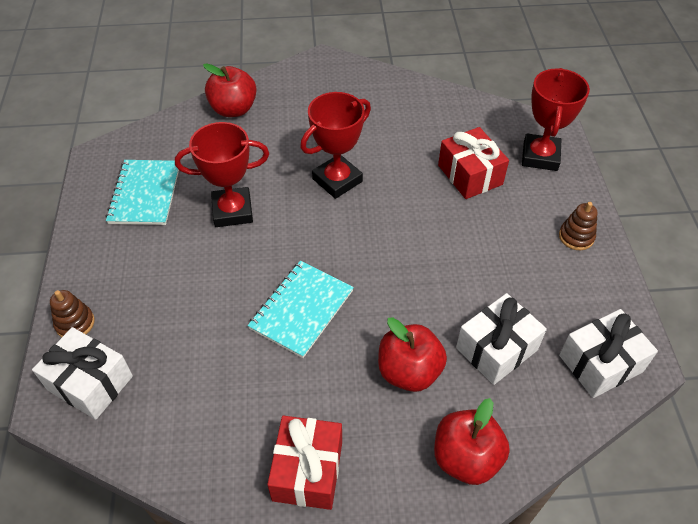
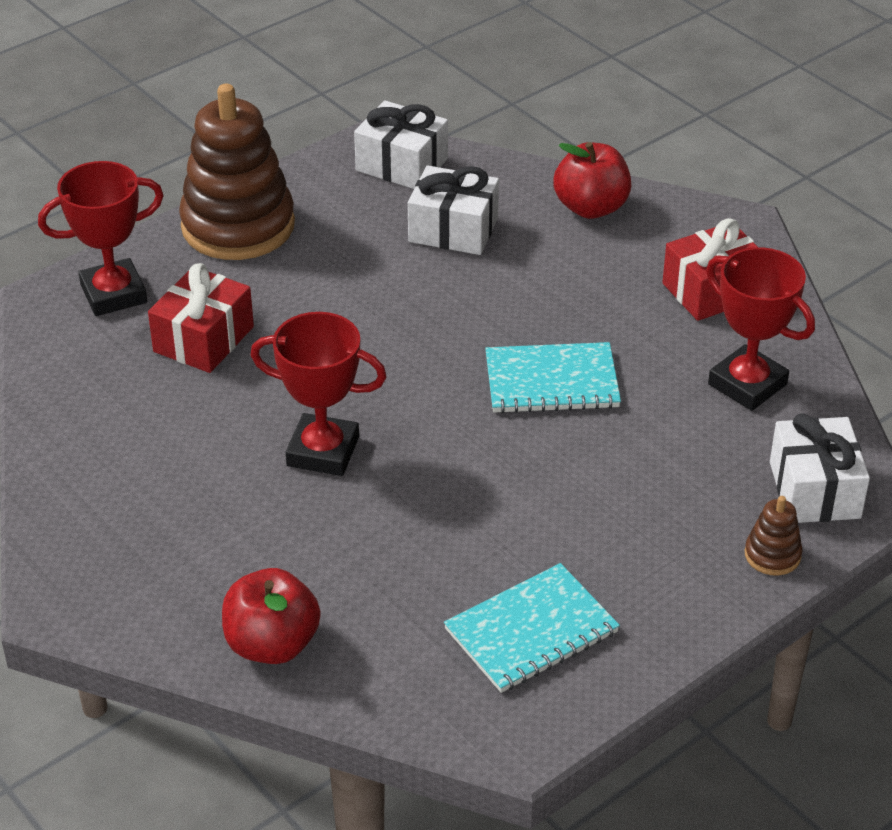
camera: 125 degrees left, 10 degrees down
red trophy [175,122,269,227] -> red trophy moved to [706,247,815,411]
red apple [378,317,447,392] -> none
brown stacking toy [559,202,597,250] -> brown stacking toy [179,84,295,260], size x2.41

